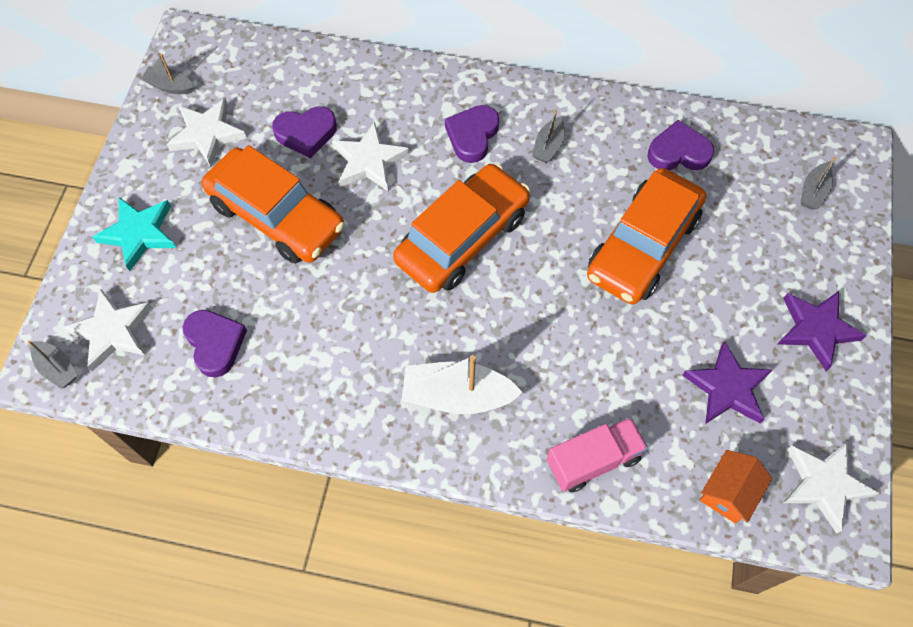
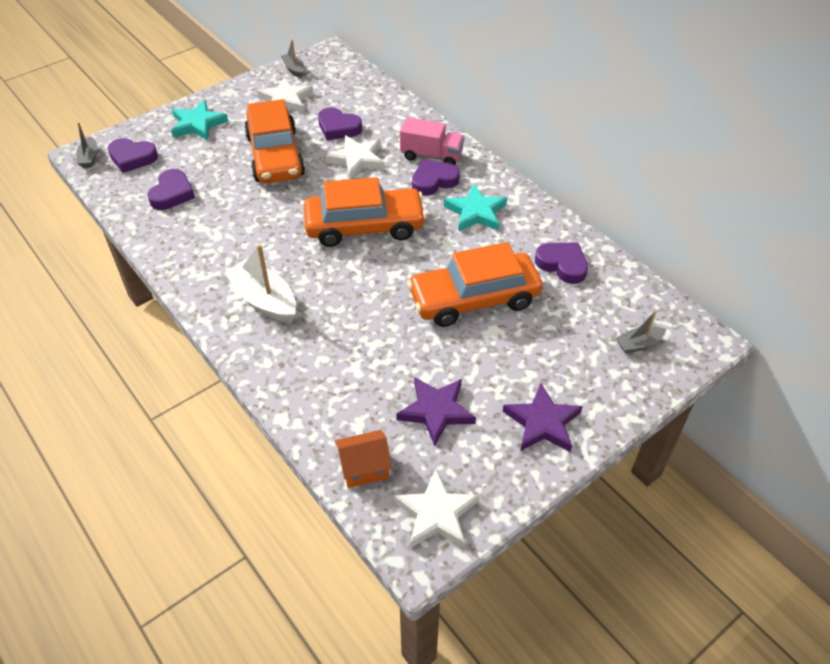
camera: 40 degrees right, 15 degrees down
white star [63,289,152,372] -> purple heart [108,138,158,173]
grey boat [532,109,565,163] -> turquoise star [444,184,507,232]
pink truck [547,417,648,492] -> pink truck moved to [400,117,464,165]

